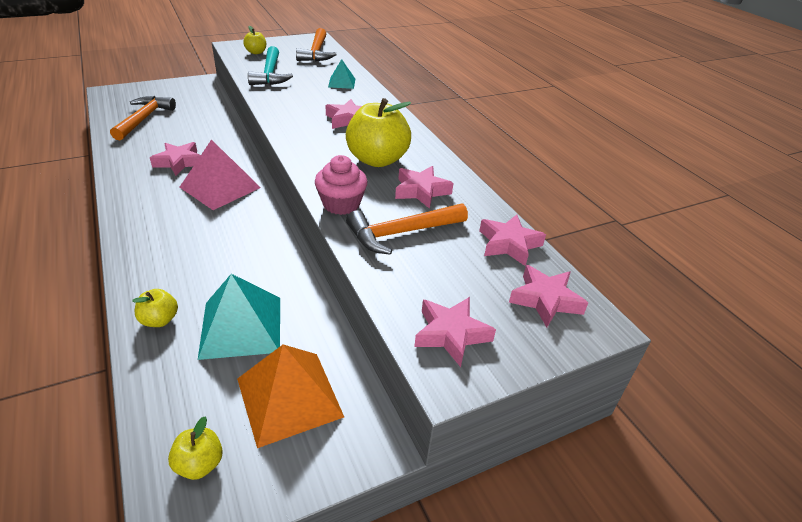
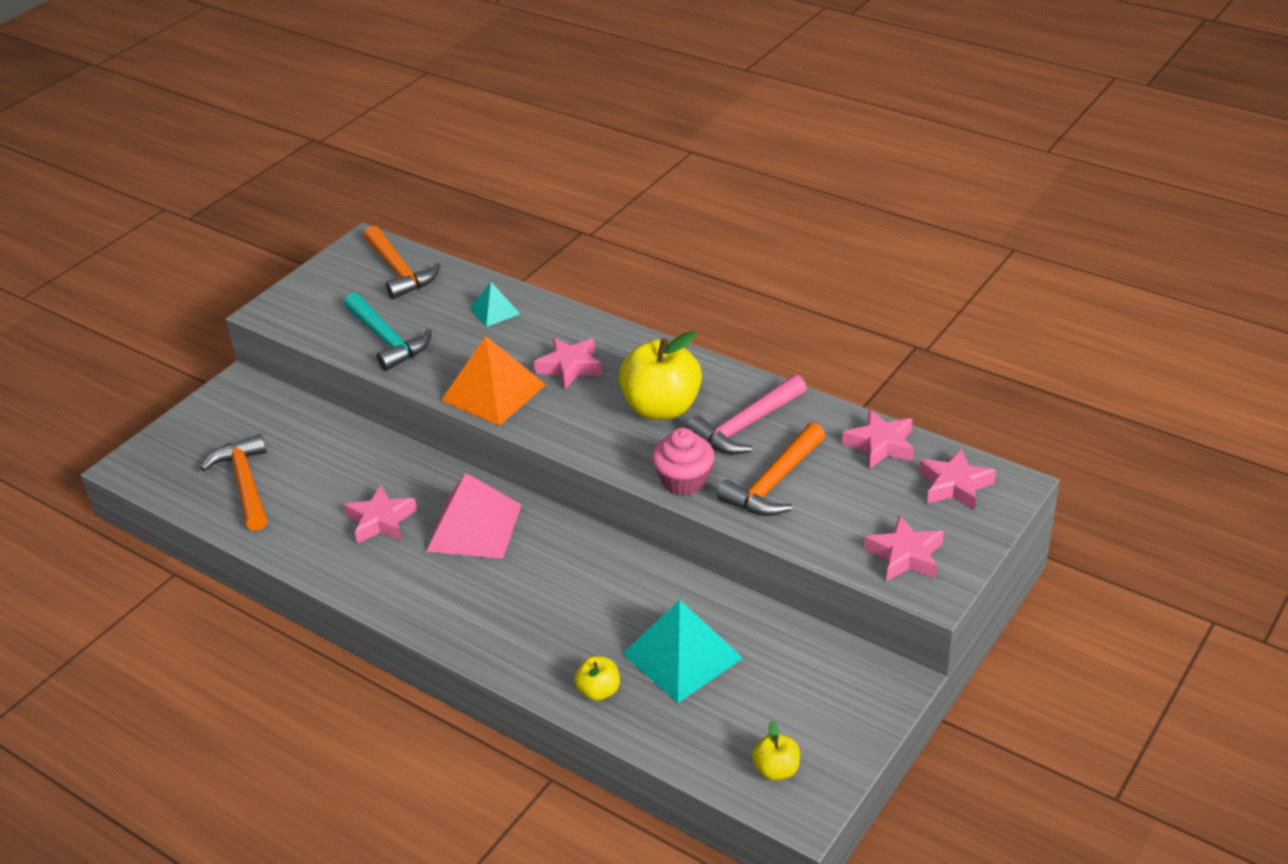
camera: 25 degrees left, 0 degrees up
orange pyramid [237,345,344,448] -> orange pyramid moved to [441,336,546,426]
yellow apple [243,26,266,54] -> none
pink star [395,166,453,209] -> pink hammer [686,374,806,454]

